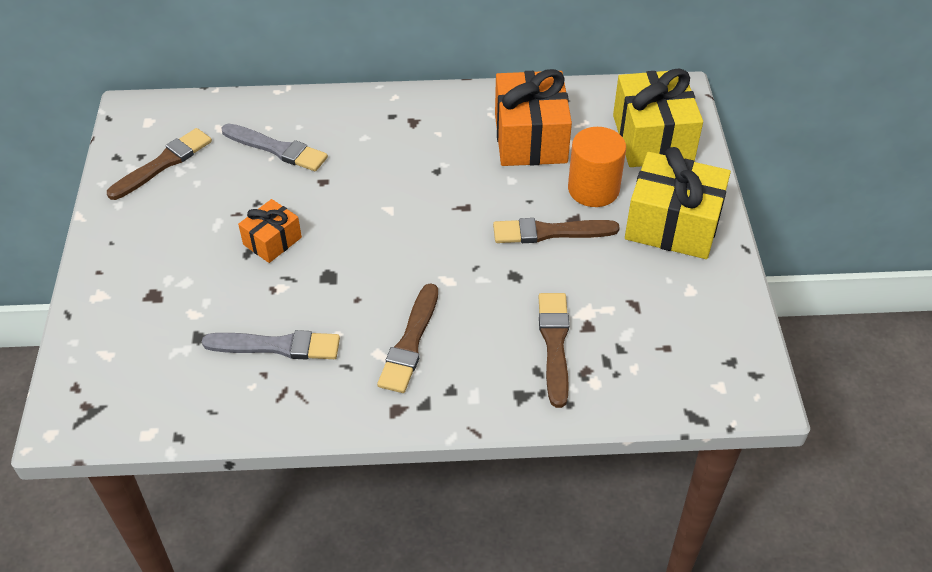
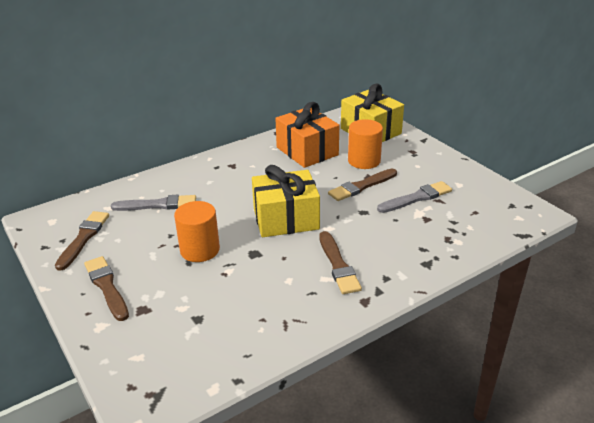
camera: 30 degrees left, 15 degrees down
grey brush [202,330,340,360] -> grey brush moved to [377,181,452,213]
orange gift [238,199,302,263] -> orange cylinder [174,201,220,262]
brown brush [539,293,569,408] -> brown brush moved to [84,256,129,321]
yellow gift [625,147,731,259] -> yellow gift moved to [252,165,320,237]

